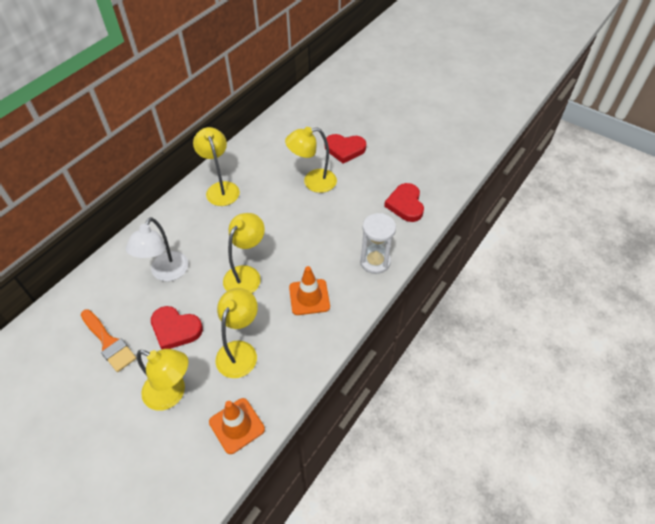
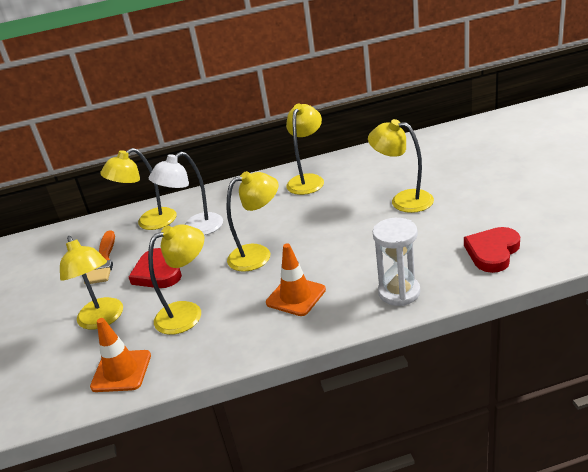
camera: 45 degrees right, 20 degrees down
red heart [325,134,366,164] -> none
none -> yellow lamp [100,148,177,230]

